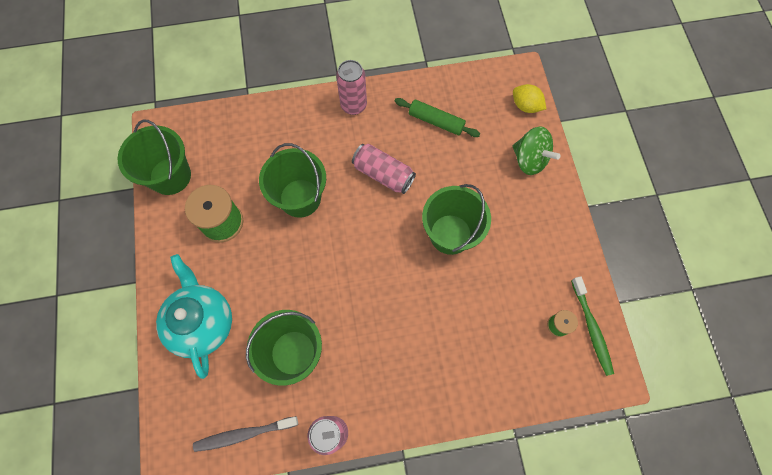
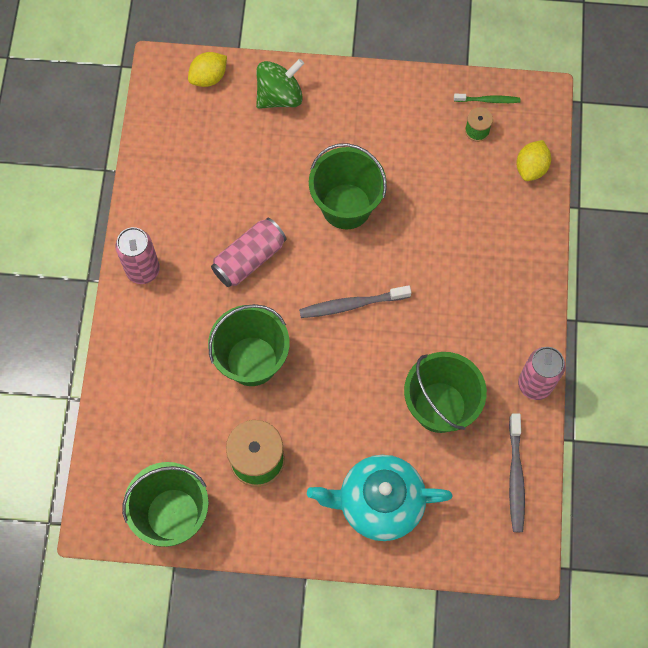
camera: 75 degrees left, 0 degrees up
green rolling pin [395,98,480,137] -> none
green toothbrush [571,276,614,376] -> green toothbrush [454,94,520,103], size x0.63
none -> grey toothbrush [299,285,411,318]
none -> yellow lemon [517,140,551,181]

